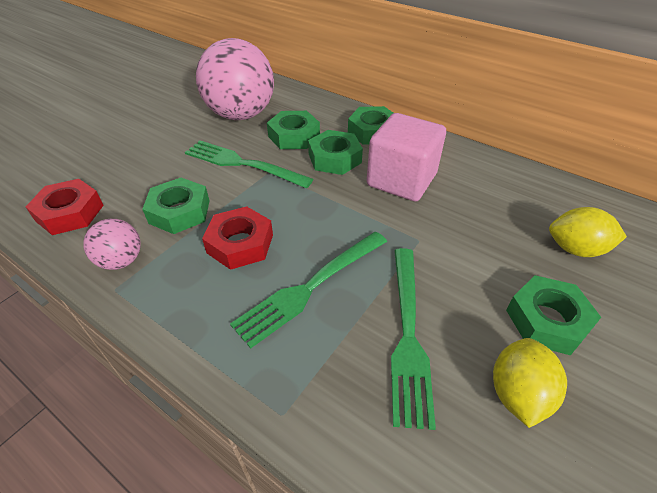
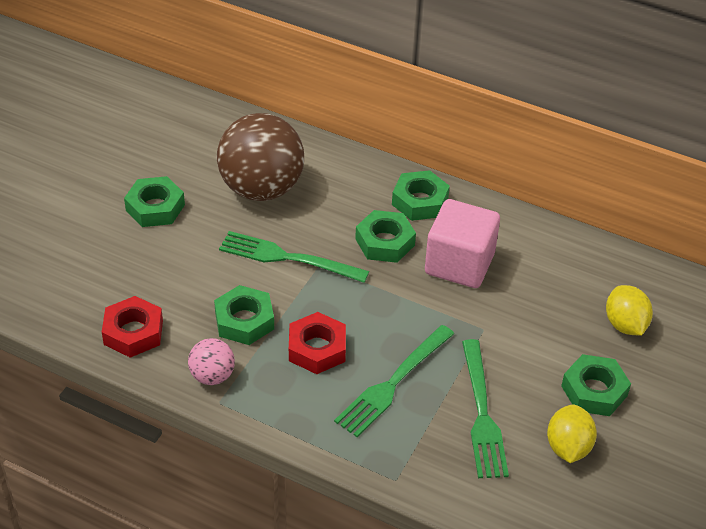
camera: 10 degrees left, 0 degrees up
pink ball [196,38,274,120] -> brown ball [217,113,304,201]
green nut [267,111,320,149] -> green nut moved to [124,176,185,227]
yellow lemon [549,207,627,257] -> yellow lemon turned 75 degrees clockwise [606,285,653,335]

